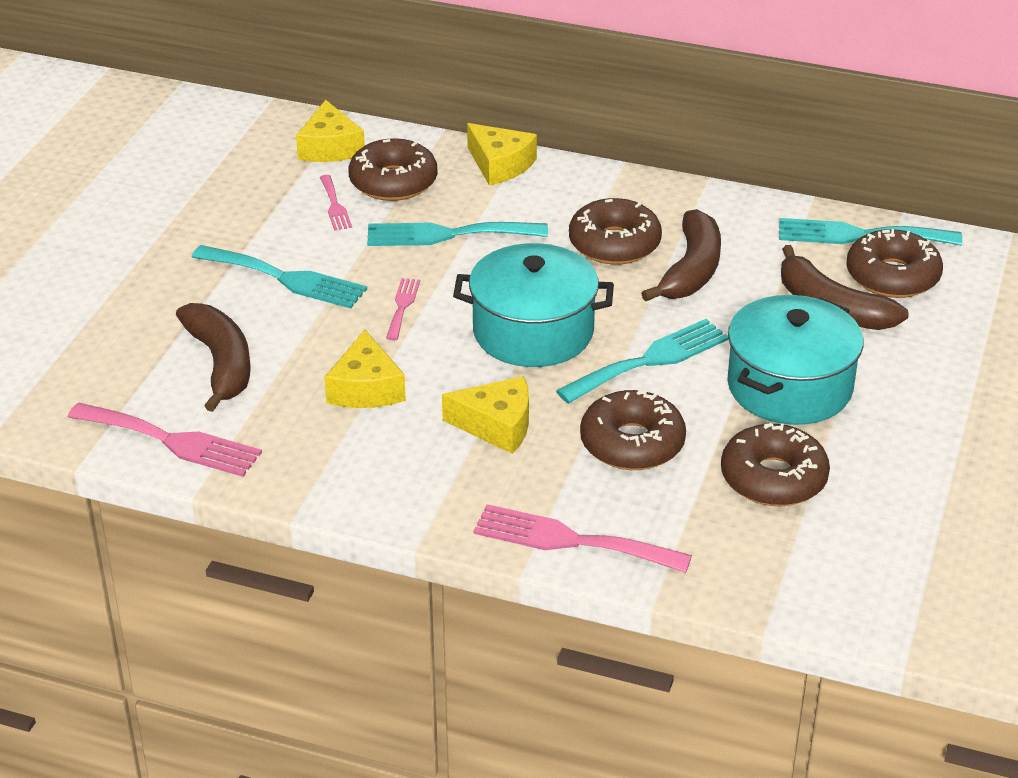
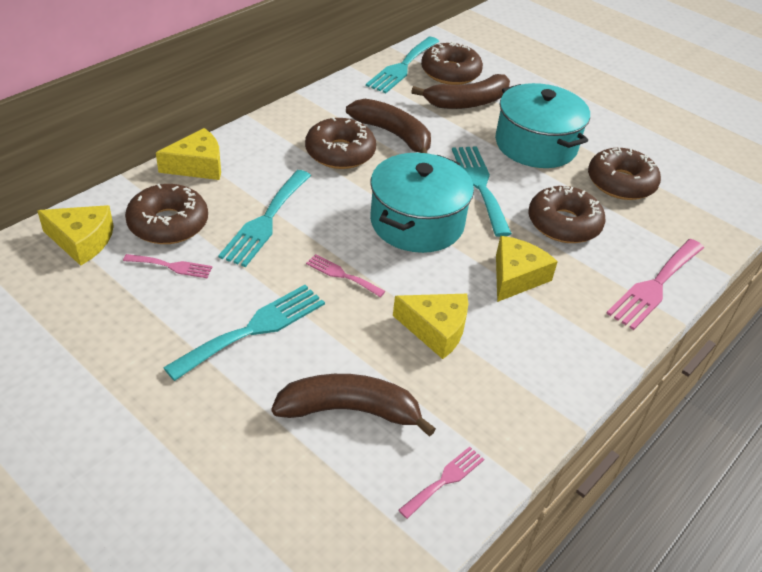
camera: 70 degrees left, 5 degrees up
pink fork [68,402,262,477] -> pink fork [399,447,484,519], size x0.53

